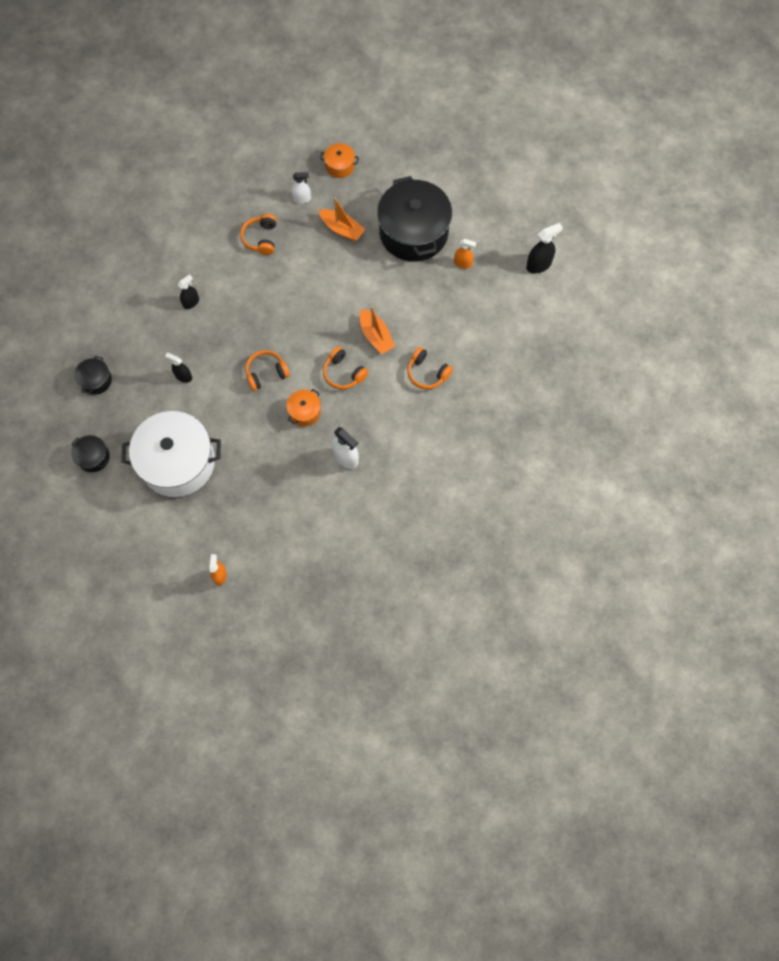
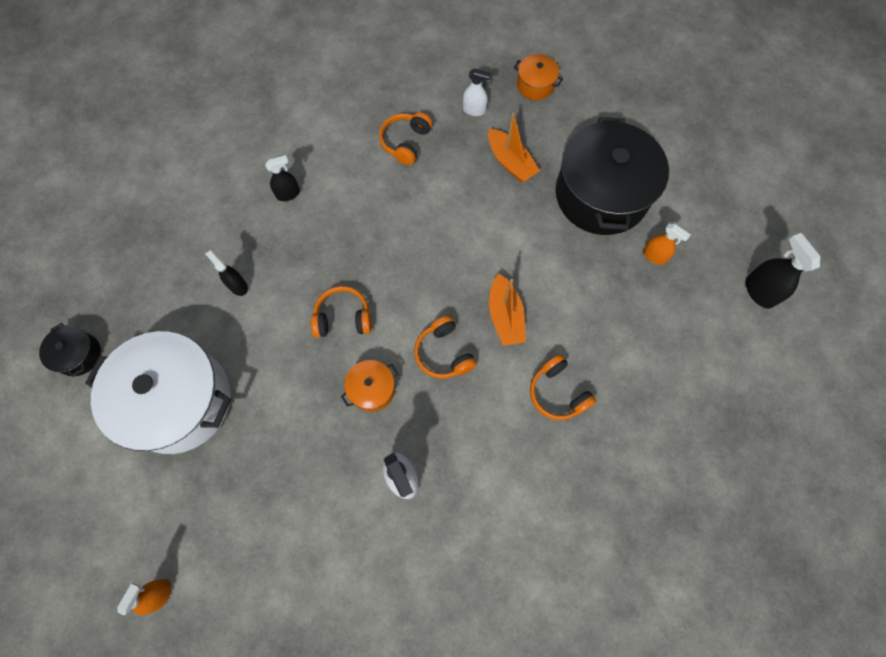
camera: 20 degrees right, 0 degrees up
black pot [75,356,112,395] -> none
black spray bottle [526,223,563,273] -> black spray bottle turned 105 degrees counterclockwise [746,233,820,309]

